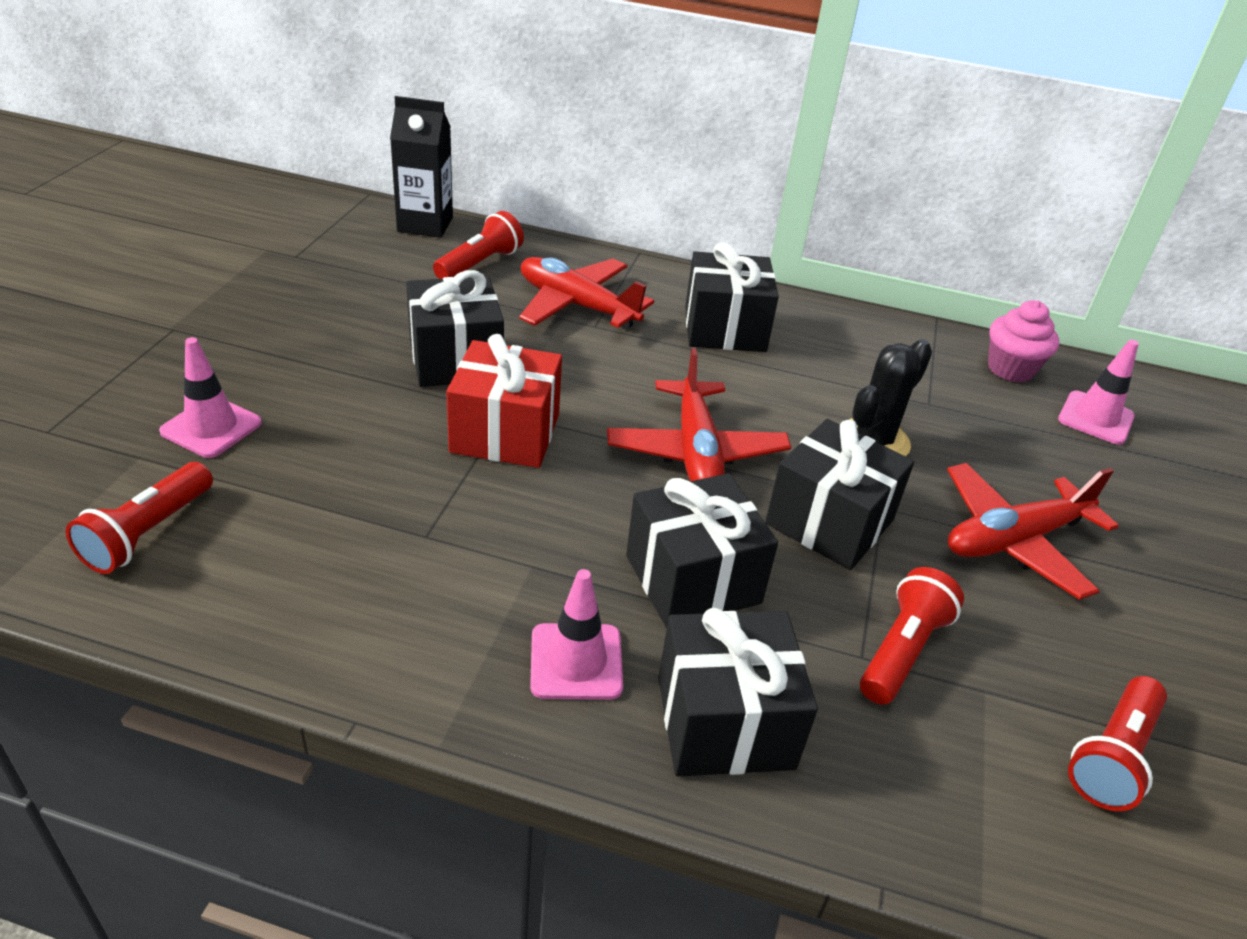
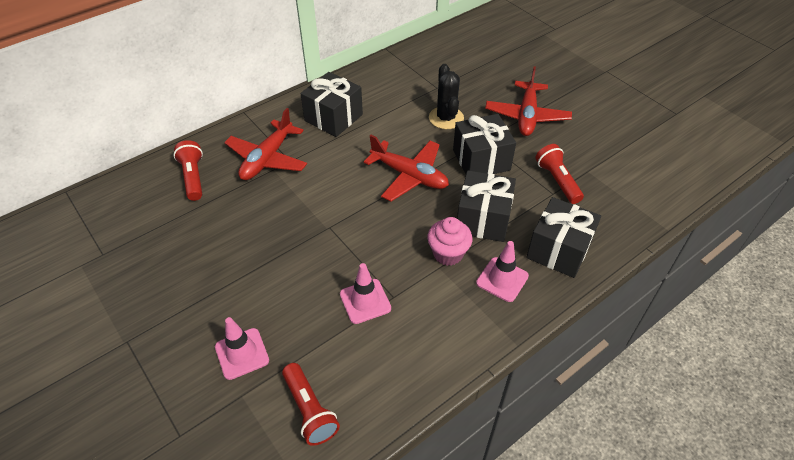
camera: 50 degrees left, 10 degrees up
black carton [390,96,453,238] -> none
black gift [406,270,504,387] -> none
red gift [446,334,562,468] -> none
red plane [519,257,654,329] -> red plane turned 45 degrees counterclockwise [224,108,307,180]
pink cupcake [988,300,1059,383] -> pink cupcake moved to [427,217,473,266]
pink traffic cone [1058,340,1139,445] -> pink traffic cone moved to [340,263,391,324]
red flashlight [1068,676,1167,811] -> none

